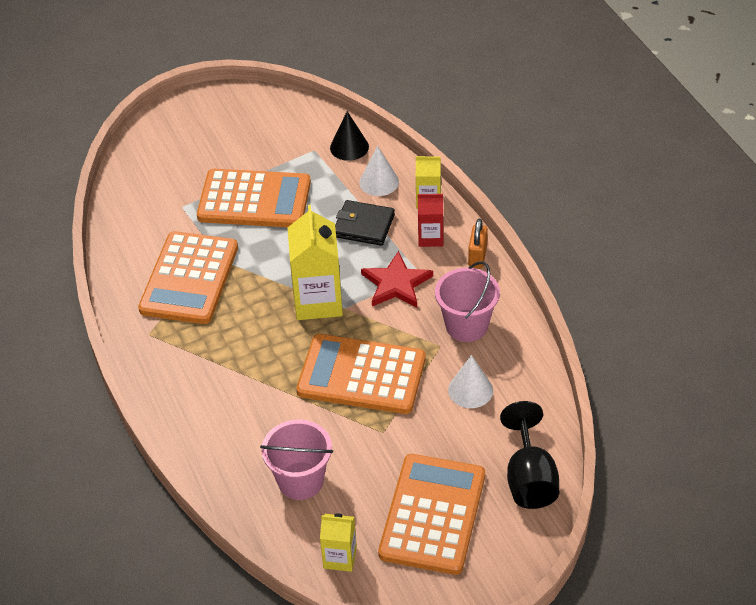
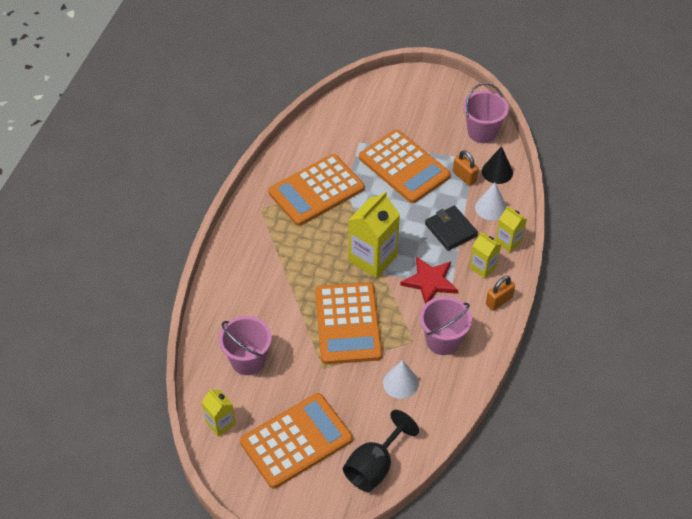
camera: 40 degrees right, 5 degrees up
orange calculator [296,334,426,414] -> orange calculator turned 150 degrees counterclockwise [315,282,382,364]
red carton [418,194,444,247] -> yellow carton [470,232,501,278]
none -> orange padlock [453,150,479,186]
none -> pink bucket [463,83,509,143]

